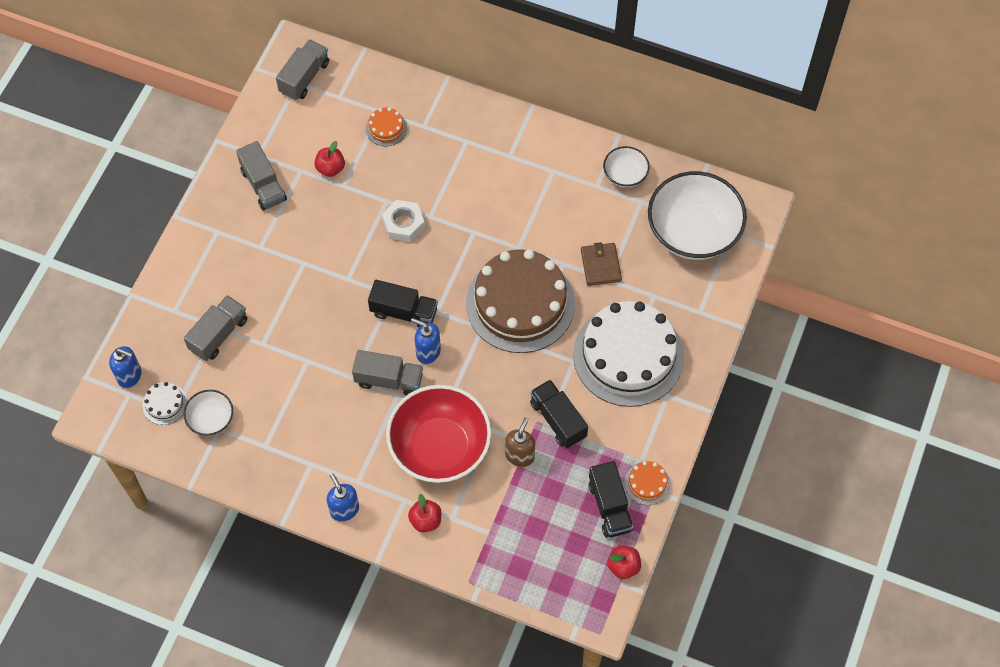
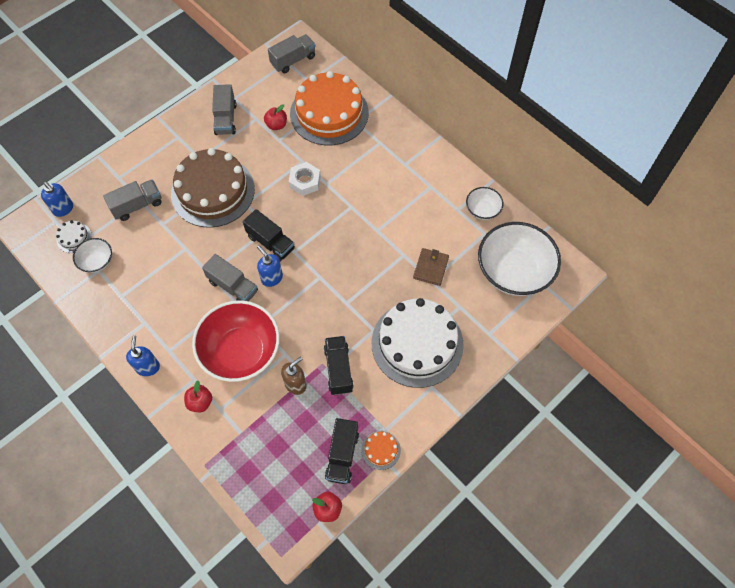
camera: 25 degrees right, 0 degrees up
orange cake [366,107,407,146] -> orange cake [290,71,369,146], size x2.49
brown cake [466,249,575,353] -> brown cake moved to [171,148,255,228]

